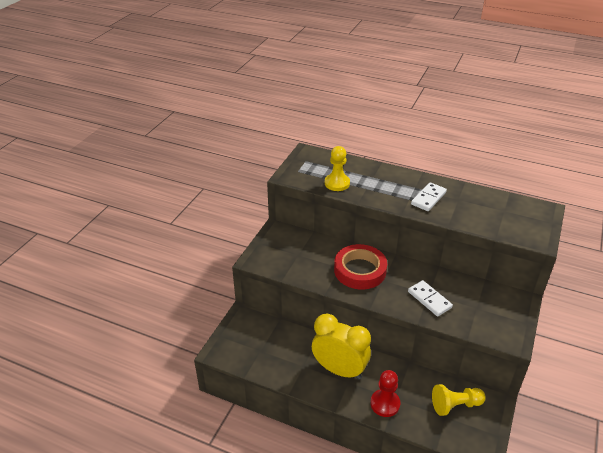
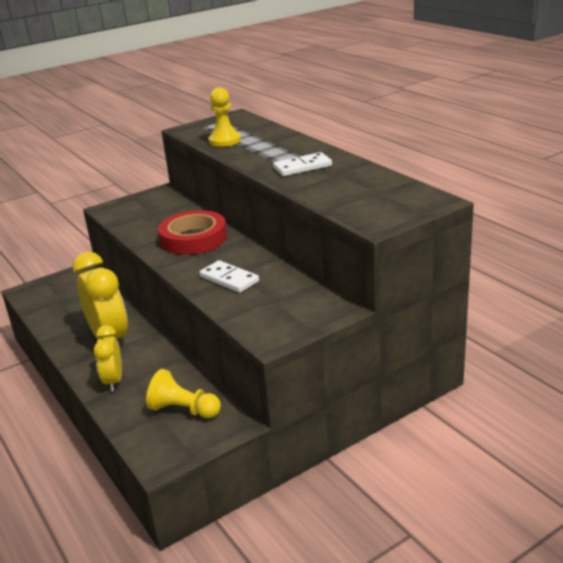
camera: 35 degrees right, 10 degrees down
red pawn [370,370,400,417] -> yellow clock [94,325,122,391]
white domino [408,280,453,316] -> white domino turned 45 degrees counterclockwise [200,260,259,293]

